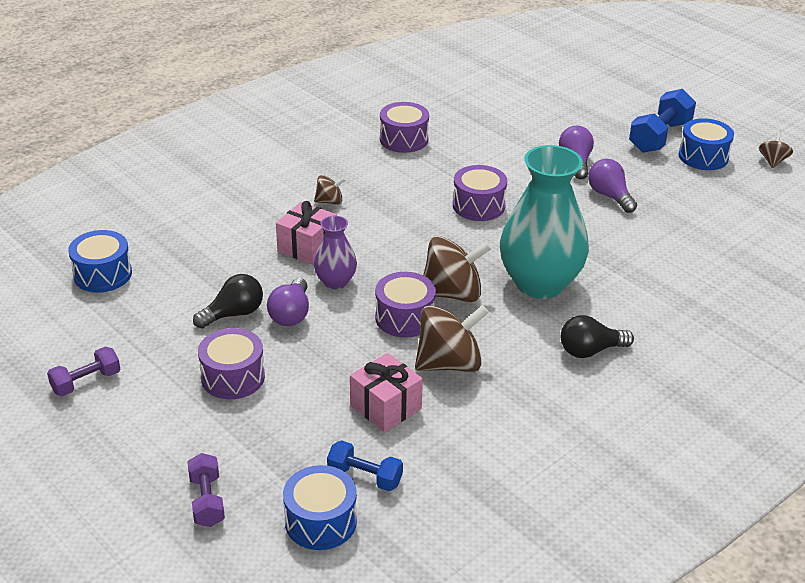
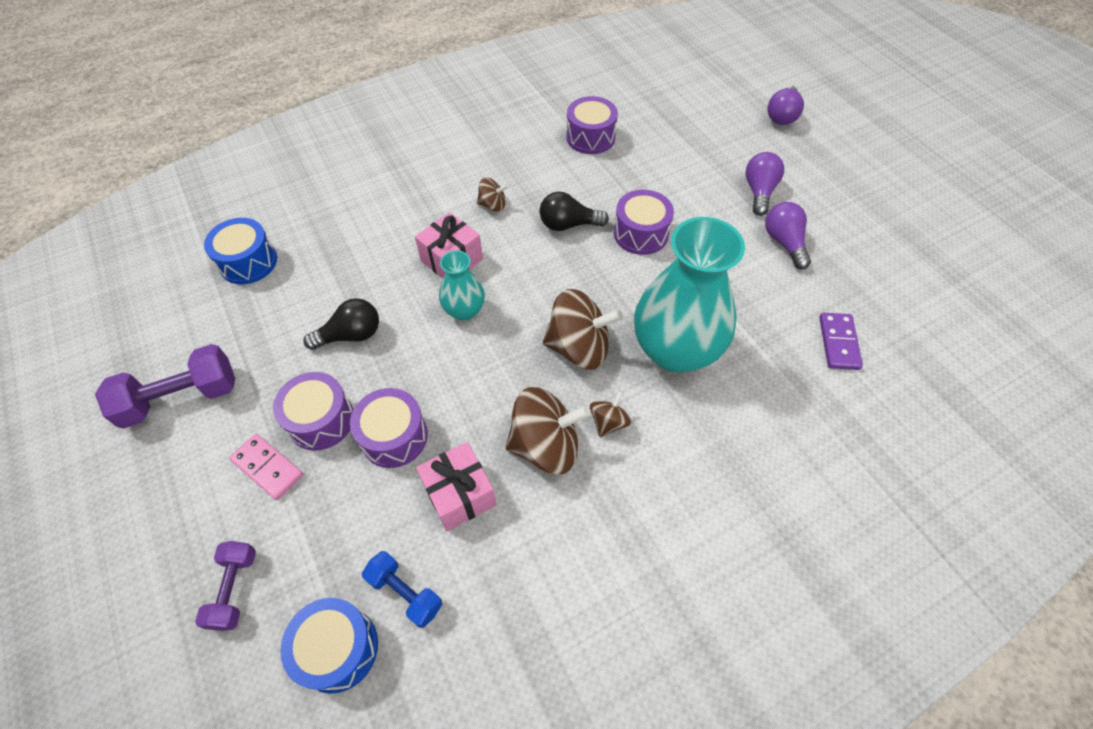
camera: 15 degrees right, 20 degrees up
purple dumbbell [47,347,120,396] -> purple dumbbell [95,344,235,429], size x1.65
purple light bulb [267,278,309,326] -> purple light bulb moved to [768,86,804,125]
purple vase [314,216,357,289] -> turquoise vase [439,250,485,321]
purple drum [375,272,436,338] -> purple drum moved to [350,388,428,468]
black light bulb [561,315,634,358] -> black light bulb moved to [540,192,609,231]
blue dumbbell [629,89,696,153] -> none
blue drum [679,118,734,170] -> none
brown spinning top [759,132,793,168] -> brown spinning top moved to [590,391,631,437]
none -> pink domino [229,434,303,500]
none -> purple domino [819,313,863,370]

